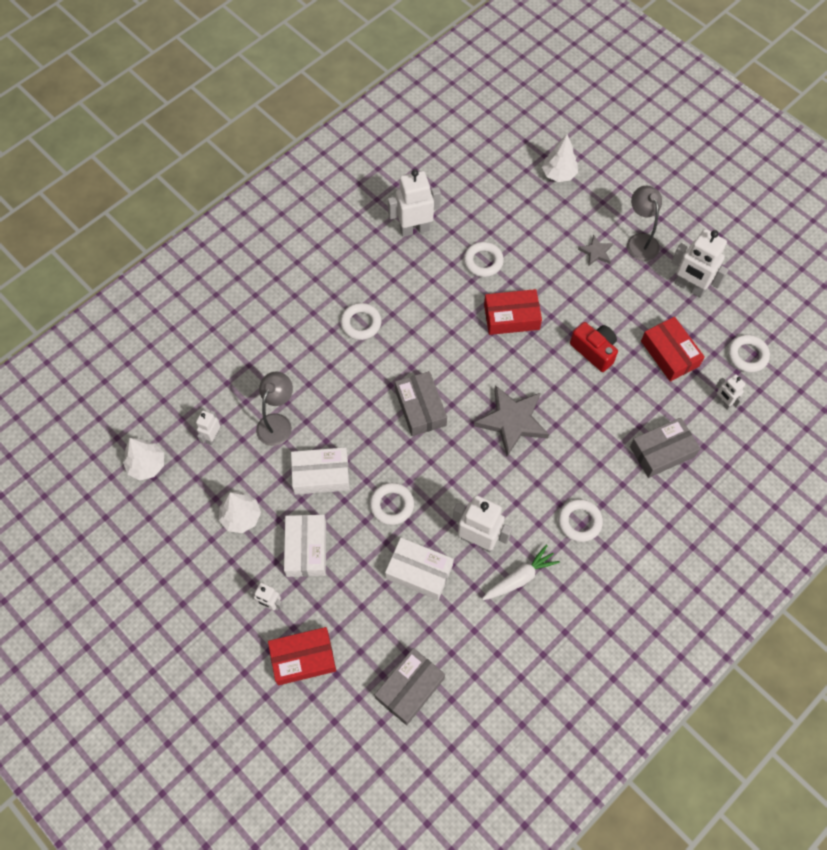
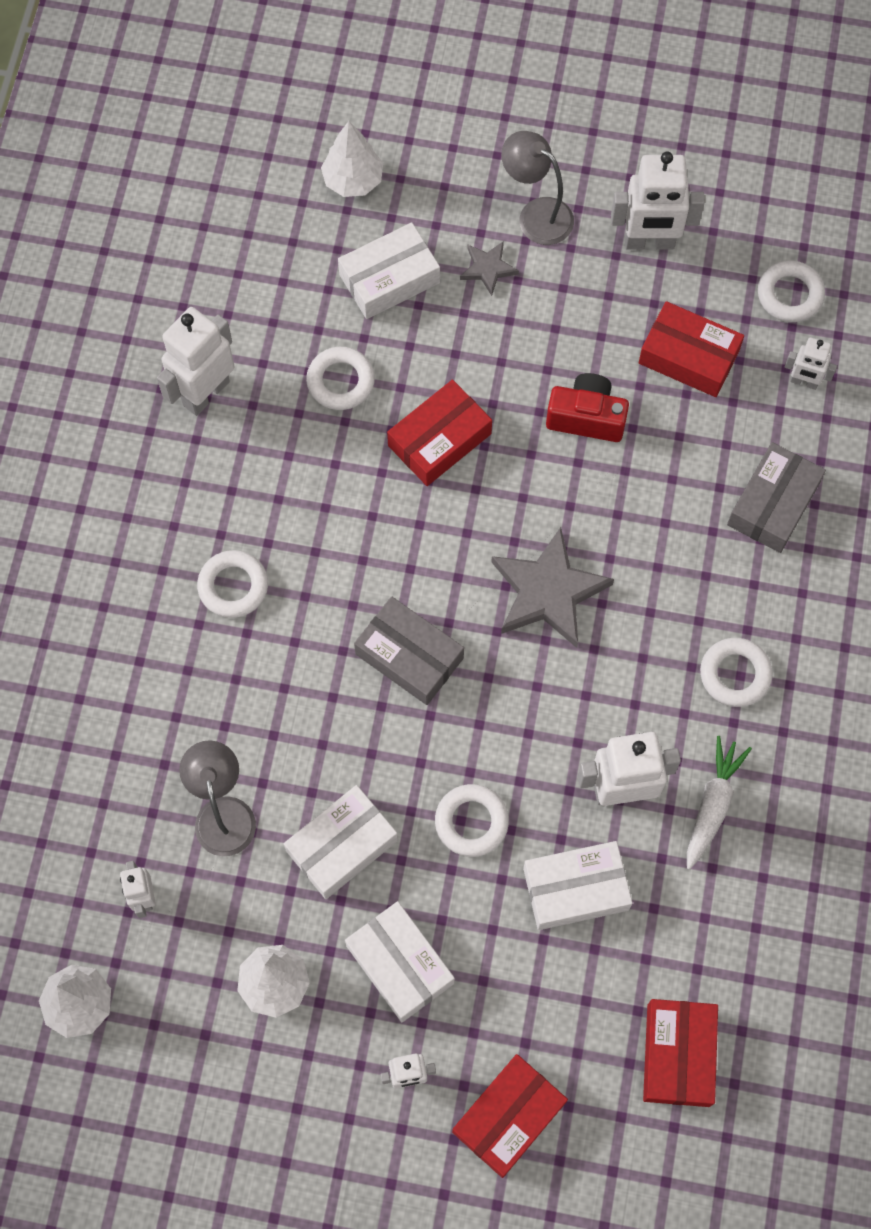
camera: 35 degrees left, 5 degrees up
grey box [375,648,445,725] -> red box [643,999,718,1107]
none -> white box [338,222,440,319]

